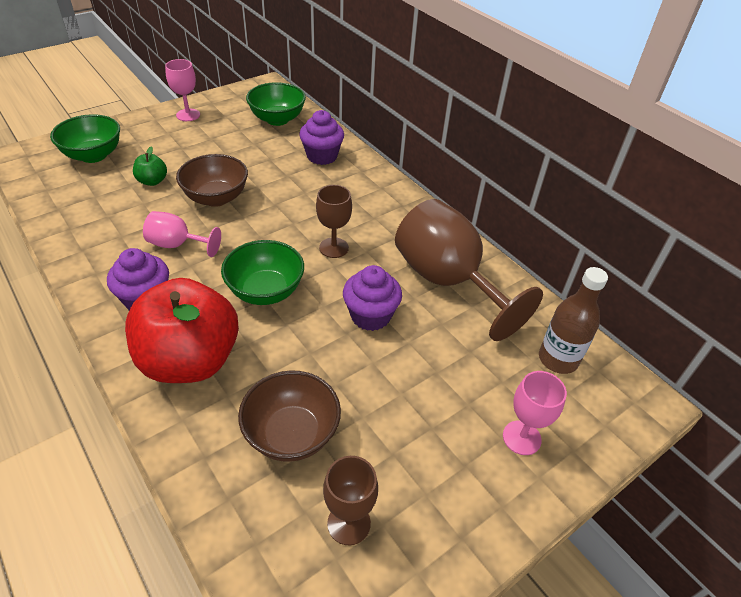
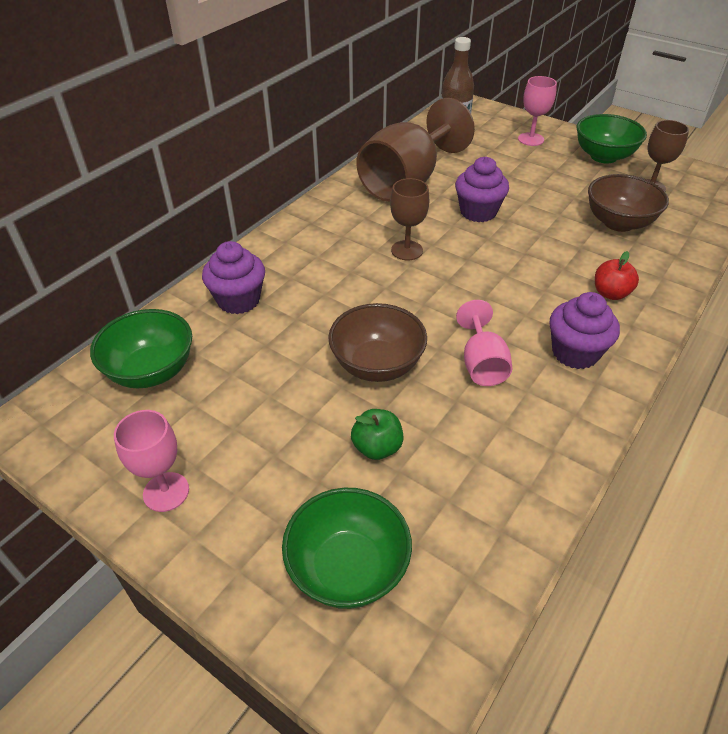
camera: 105 degrees left, 0 degrees up
red apple [125,278,239,383] -> red apple [595,251,639,300], size x0.41
green bowl [221,240,304,305] -> green bowl moved to [577,114,647,163]

